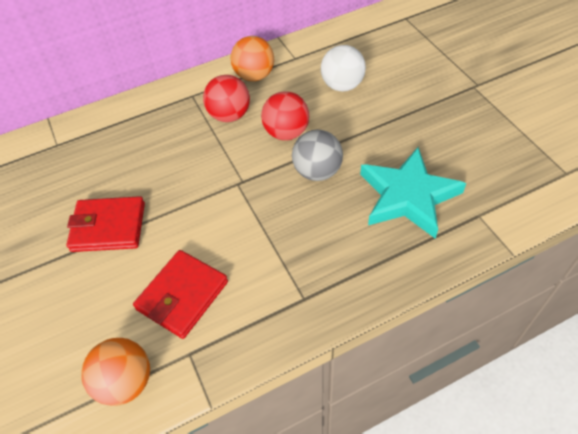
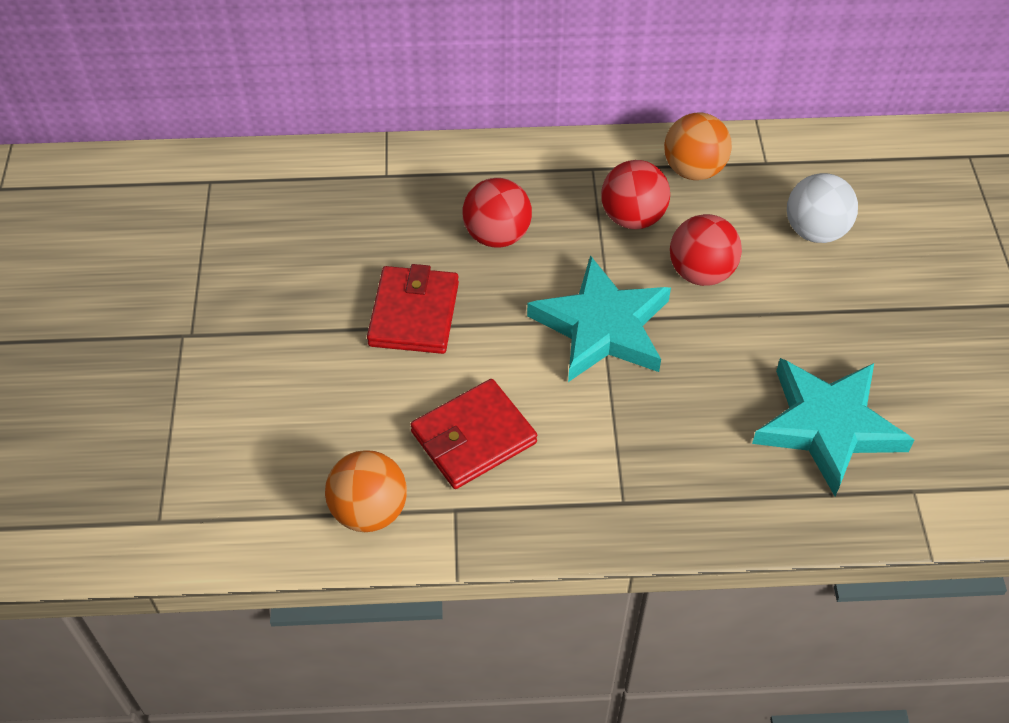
camera: 20 degrees right, 0 degrees up
red wallet [66,196,145,252] -> red wallet turned 75 degrees clockwise [367,264,459,354]
grey ball [292,130,343,181] -> none
none -> red ball [463,178,532,248]
none -> turquoise star [527,255,671,382]

